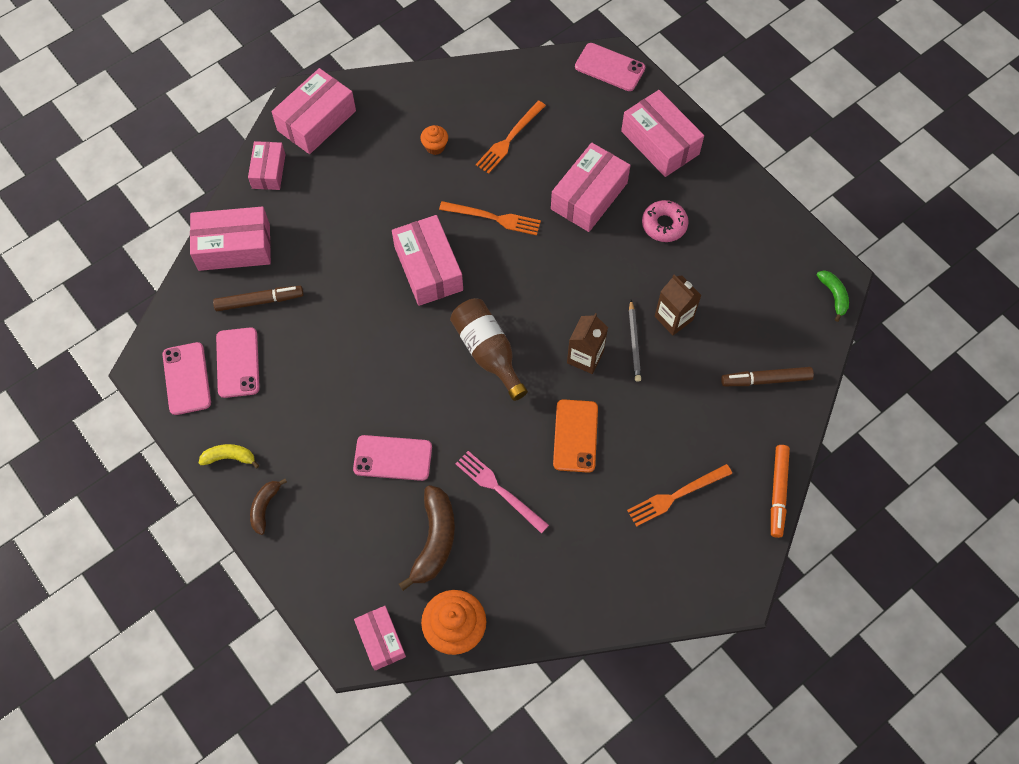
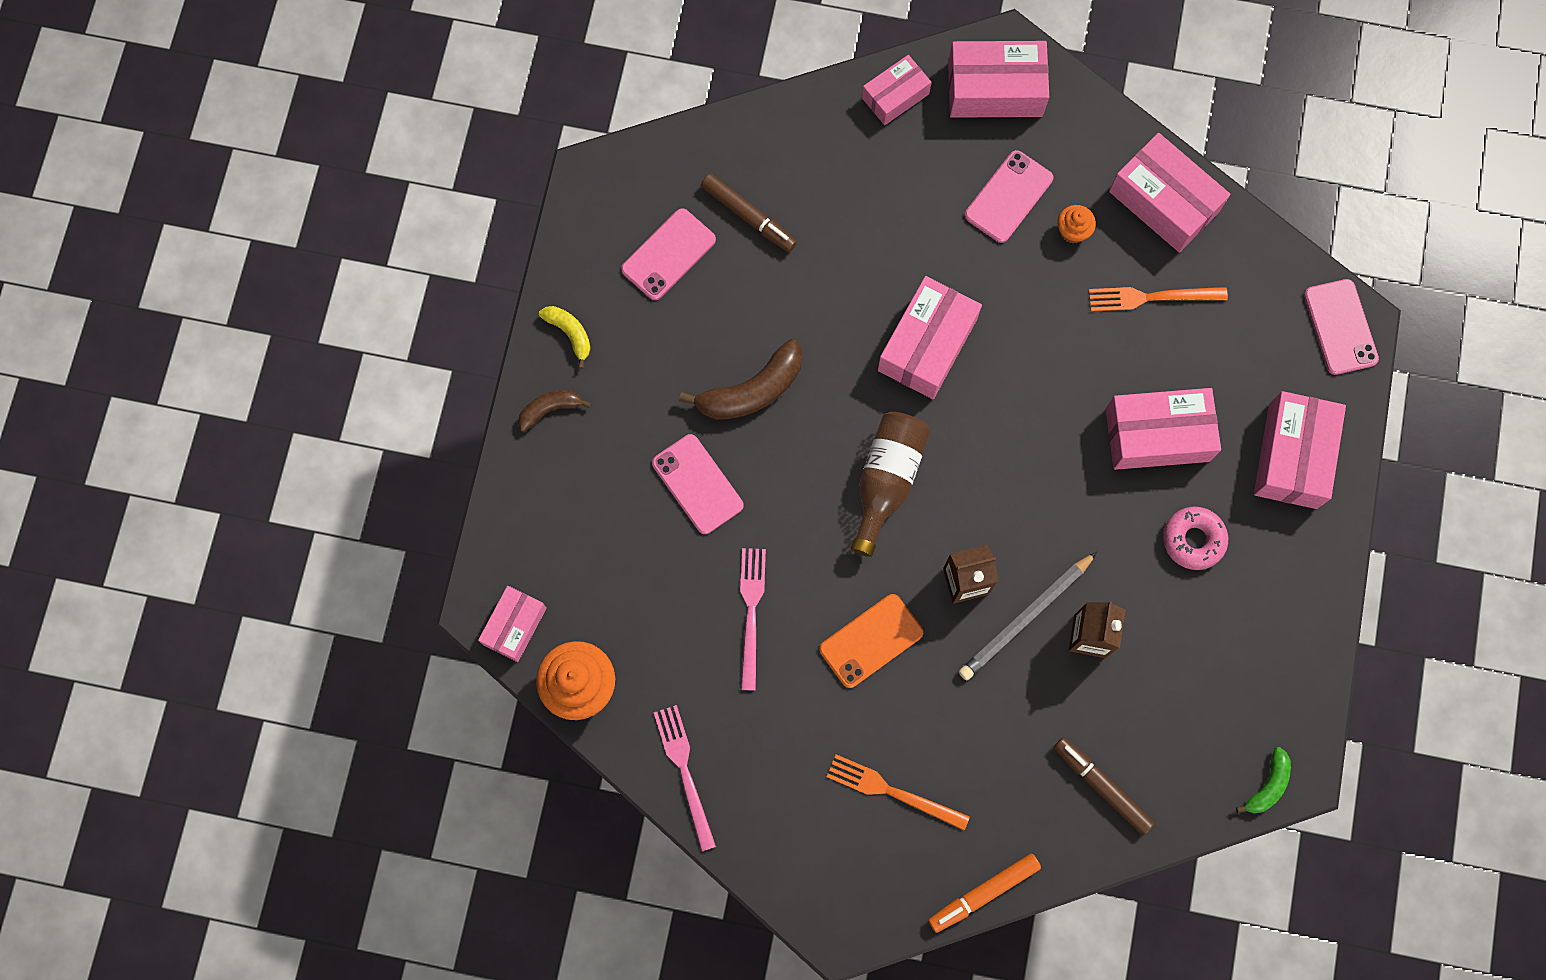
camera: 50 degrees right, 10 degrees up
pink phone [162,342,211,415] -> pink phone moved to [965,150,1053,243]
pink box [190,206,271,271] -> pink box moved to [1109,133,1231,253]
brown banana [399,485,455,591] -> brown banana moved to [679,339,802,420]
orange fork [439,201,541,236] -> none
grey pencil [629,300,641,382] -> grey pencil [959,552,1097,680], size x1.55
none -> pink fork [654,705,716,851]

